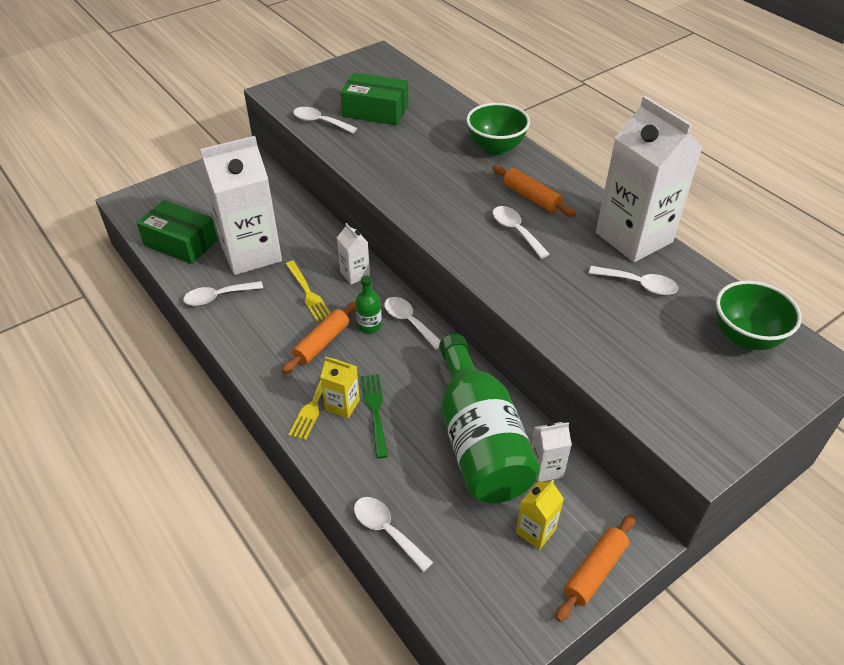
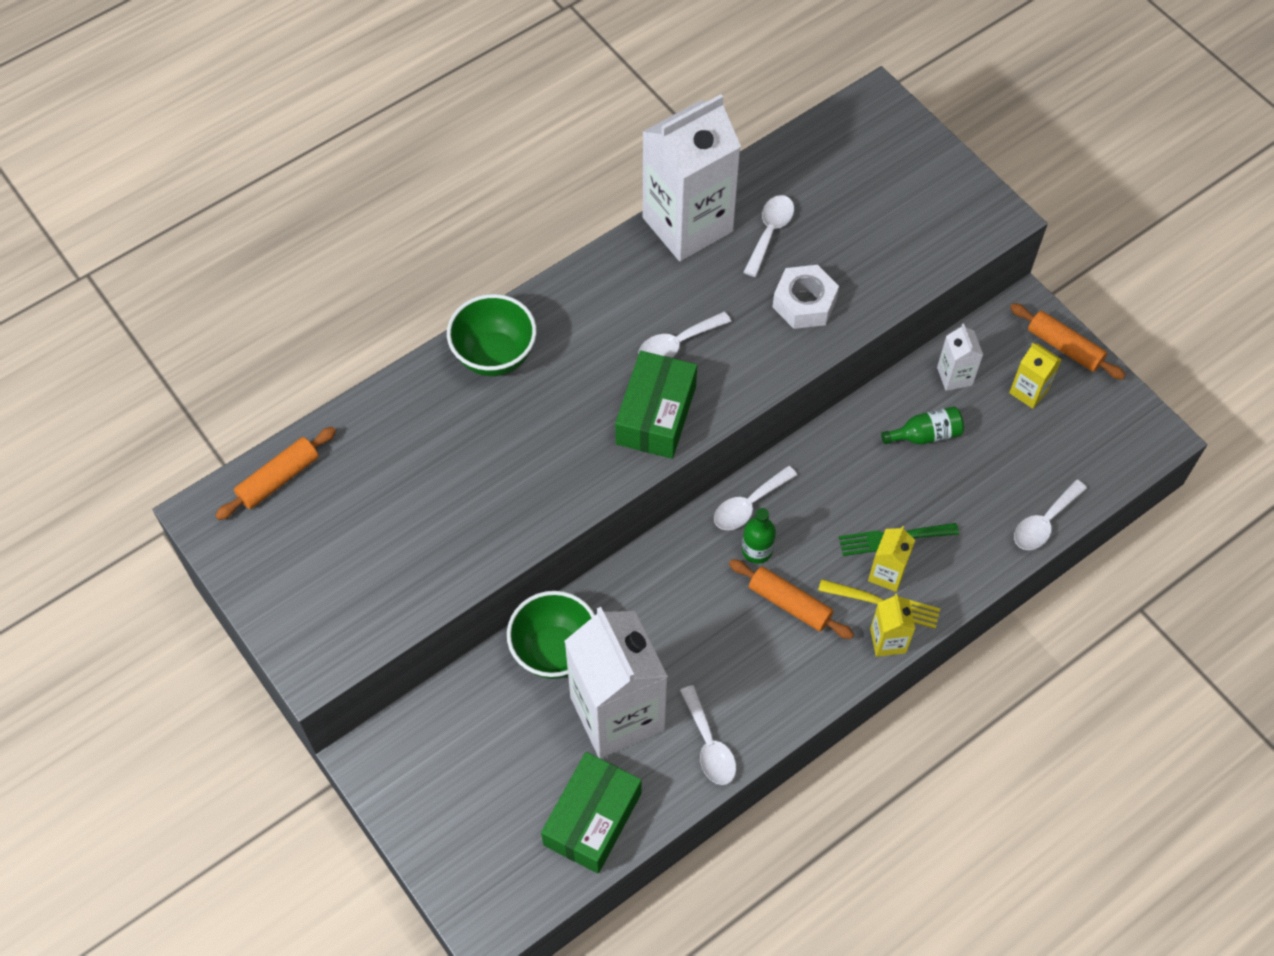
camera: 90 degrees left, 15 degrees up
yellow fork [285,261,331,321] -> none
white spoon [293,107,357,133] -> none
white carton [337,223,370,285] -> none
green box [340,72,408,126] -> green box moved to [615,351,697,459]
green bottle [439,334,540,503] -> green bottle [881,406,964,445], size x0.40
orange rolling pin [492,165,576,217] -> orange rolling pin moved to [215,427,336,520]
green bowl [716,281,802,350] -> green bowl moved to [507,591,595,679]
none -> white nut [772,265,839,329]
none -> yellow carton [870,594,915,657]

